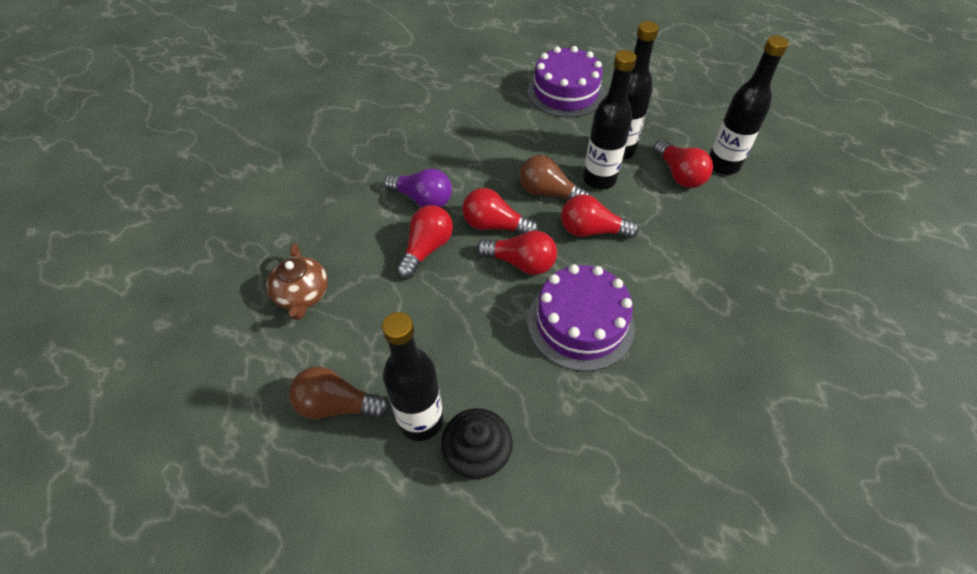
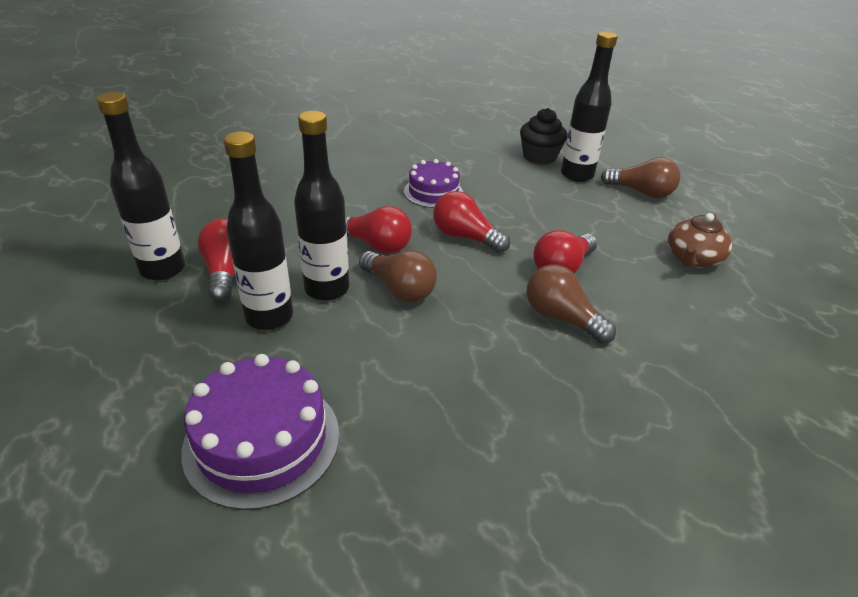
camera: 165 degrees left, 15 degrees down
brown teapot [266,244,328,320] -> brown teapot turned 150 degrees counterclockwise [668,213,732,268]
purple light bulb [384,168,452,207] -> brown light bulb [527,264,616,344]
red light bulb [462,188,539,234] -> none
purple cake [527,264,635,371] -> purple cake [404,159,463,208], size x0.64

